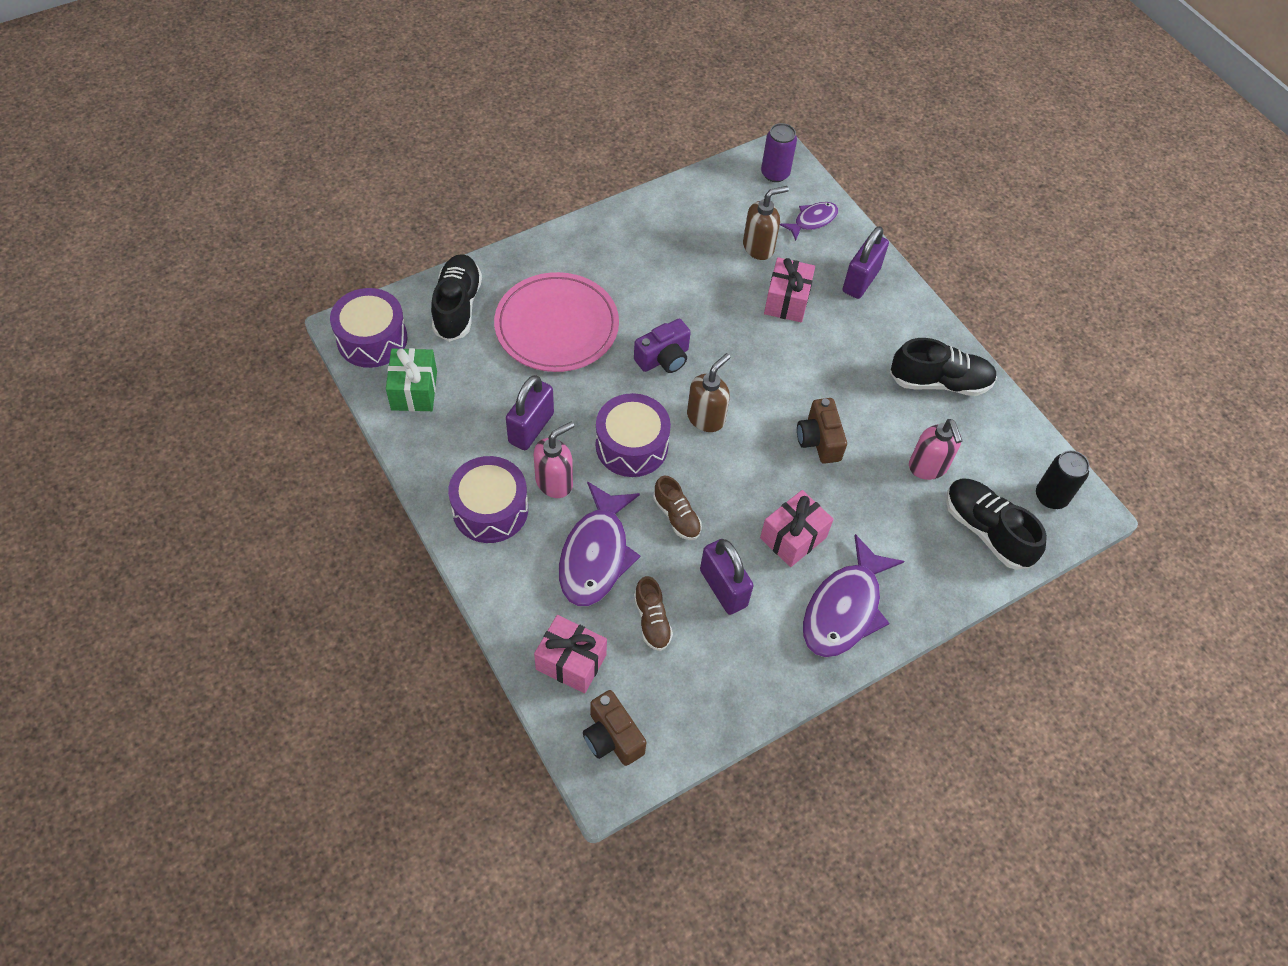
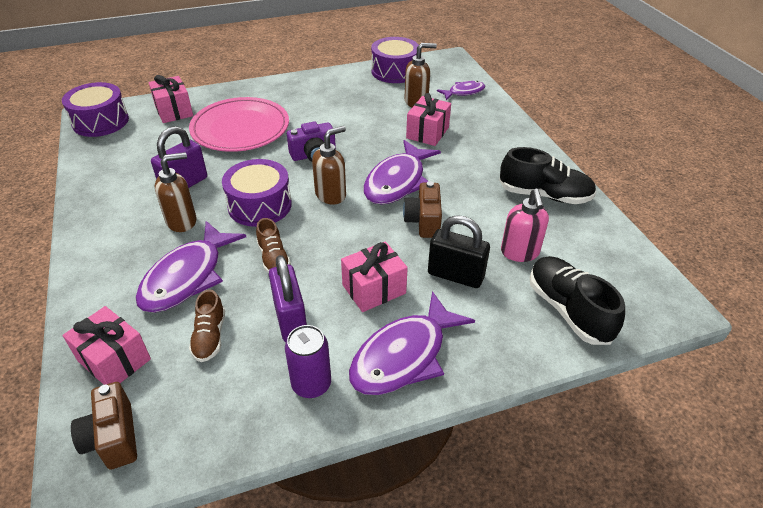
camera: 15 degrees right, 15 degrees down
green gift [386,348,437,411] -> none
black shoe [431,254,482,342] -> pink gift [148,75,193,123]
purple drum [448,456,528,543] -> purple drum moved to [371,37,419,83]
pink soap dispenser [534,421,574,498] -> brown soap dispenser [155,152,196,232]
purple can [761,123,797,182] -> purple can moved to [285,325,331,398]
purple padlock [843,226,889,299] -> none
black can [1036,450,1090,509] -> none
none -> purple fish [364,140,441,205]
none -> black padlock [428,215,490,288]

